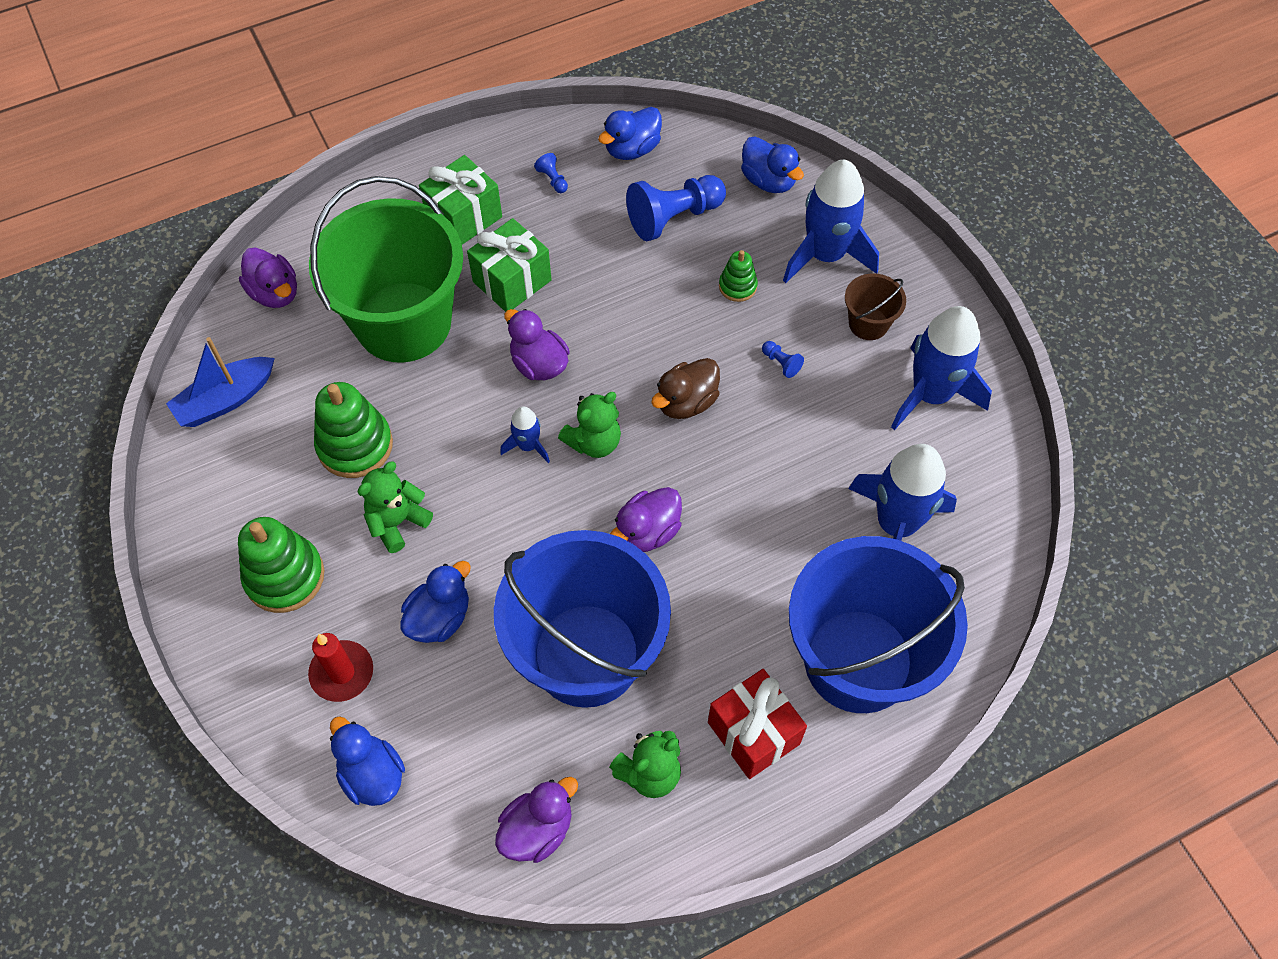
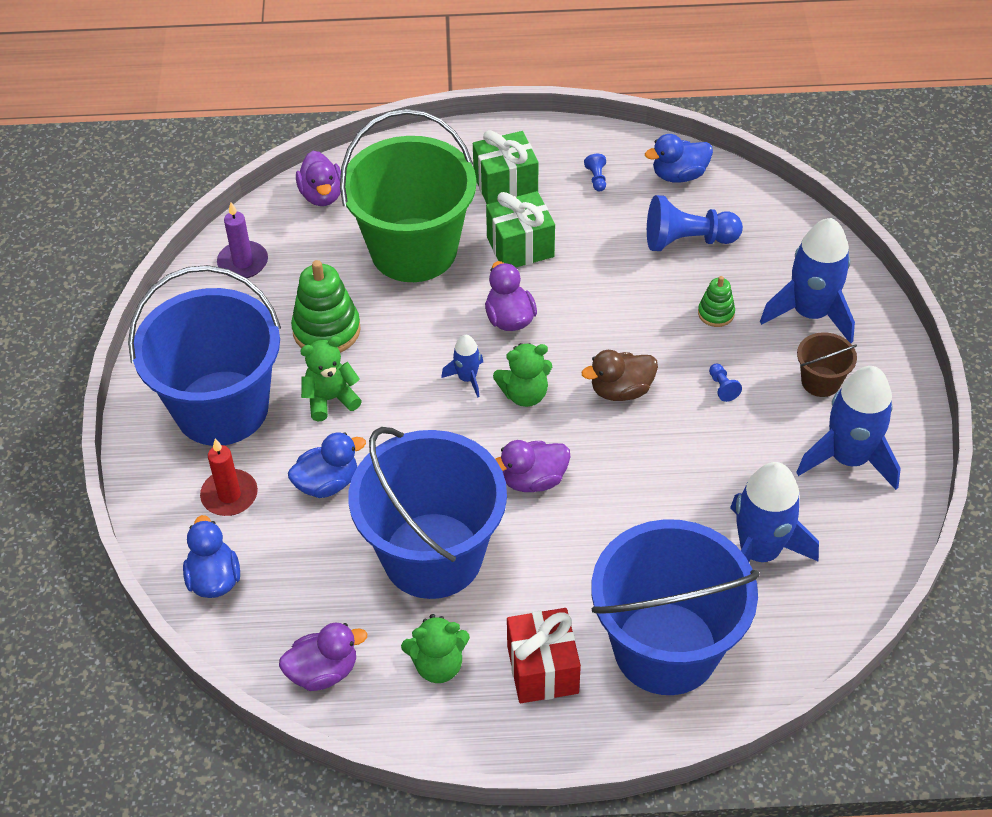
camera: 25 degrees right, 10 degrees down
blue boat [166,337,275,427] -> purple candle [217,202,268,278]
green stacking toy [238,517,325,613] -> blue bucket [128,265,281,446]
blue duck [741,137,804,193] -> none

